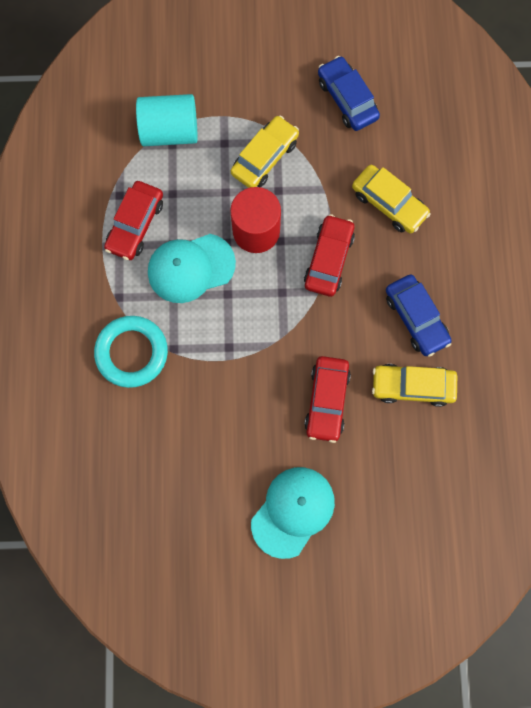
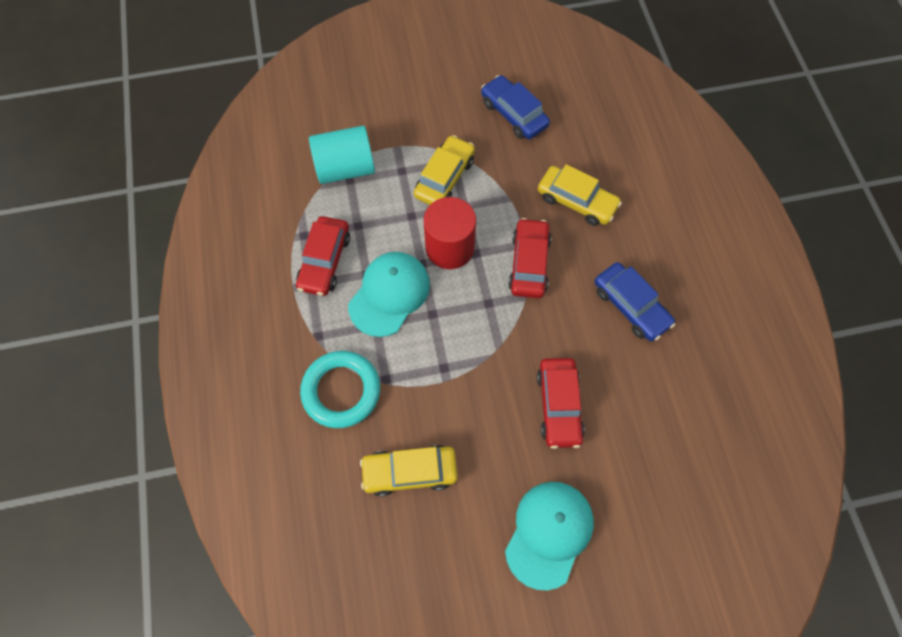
camera: 10 degrees left, 10 degrees down
turquoise cap [148,234,236,303] -> turquoise cap turned 150 degrees clockwise [348,252,430,337]
yellow car [372,364,457,407] -> yellow car moved to [360,445,458,497]

